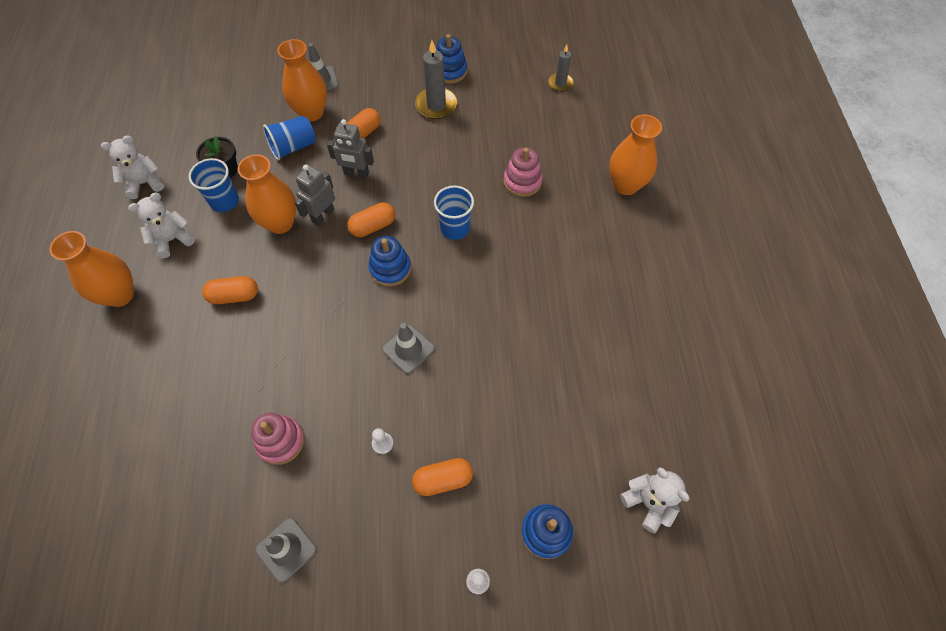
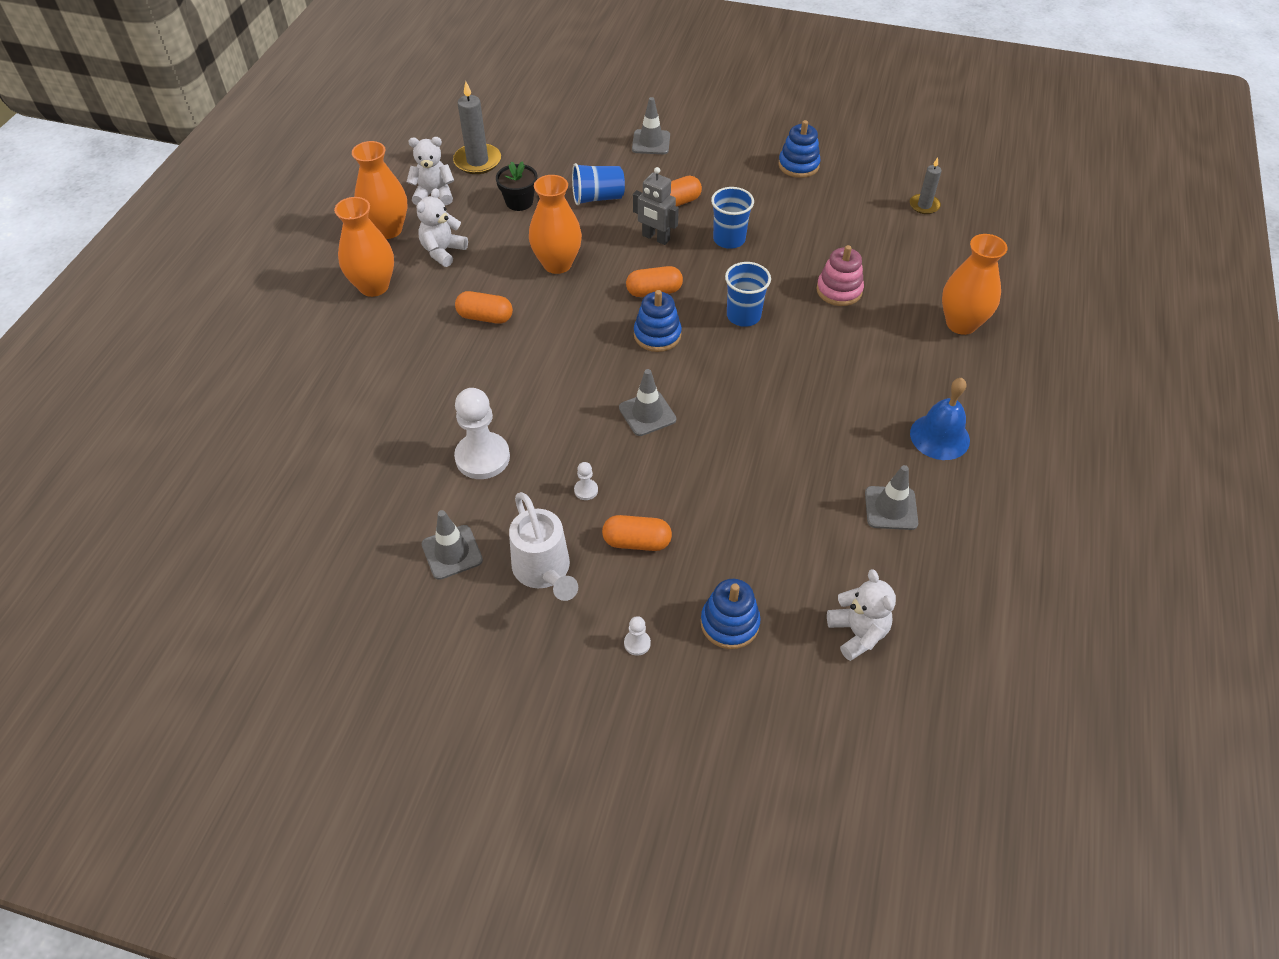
camera: 20 degrees right, 10 degrees down
white teddy bear [128,193,195,258] -> white teddy bear turned 45 degrees counterclockwise [417,188,468,267]
blue cup [189,158,239,212] -> blue cup moved to [711,187,754,249]
pink stacking toy [251,413,305,465] -> white pawn [454,388,510,479]
orange vase [277,39,327,122] -> orange vase moved to [352,141,408,239]
grey robot [294,165,335,226] -> none
grey candle [415,40,457,119] -> grey candle moved to [453,81,501,174]
none -> white watering can [509,492,578,601]
none -> grey traffic cone [865,465,918,530]
none -> blue bell [910,378,970,460]

